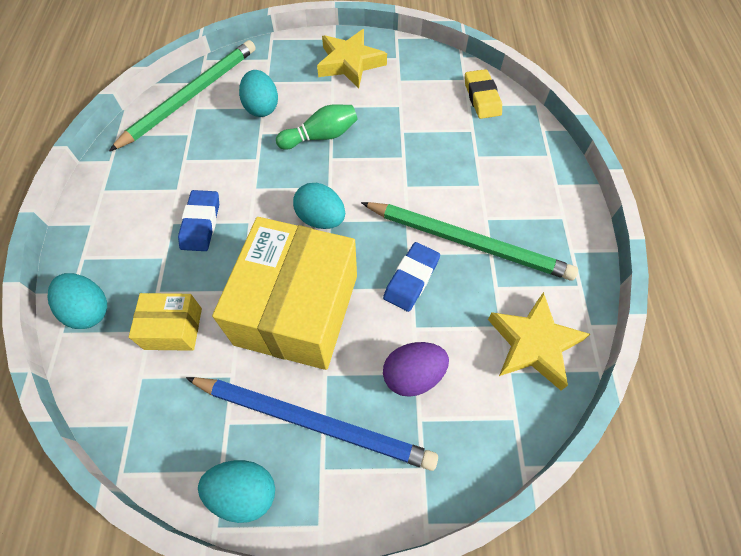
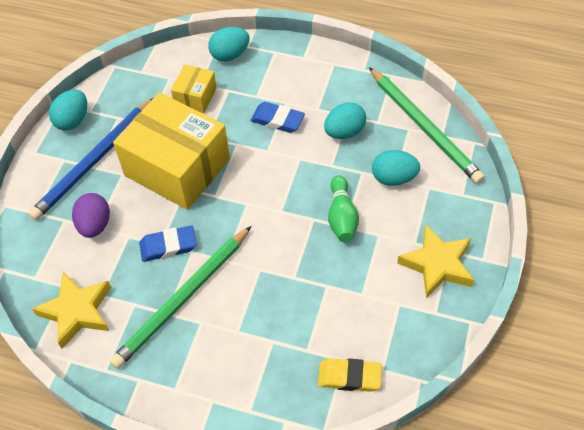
camera: 110 degrees right, 5 degrees down
turquoise egg [293,183,345,229] -> turquoise egg moved to [324,102,366,139]
blue eraser [383,242,440,312] -> blue eraser turned 60 degrees counterclockwise [139,226,197,262]

